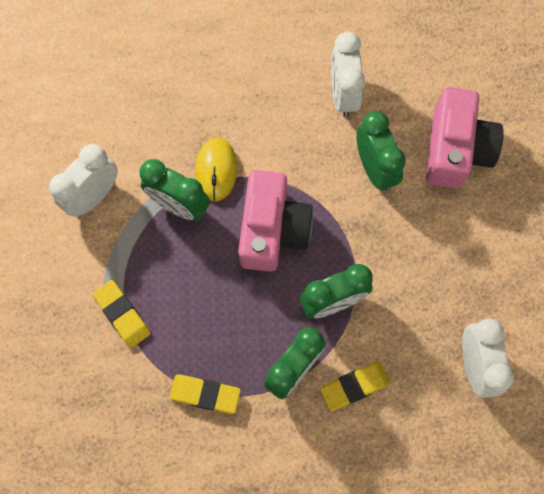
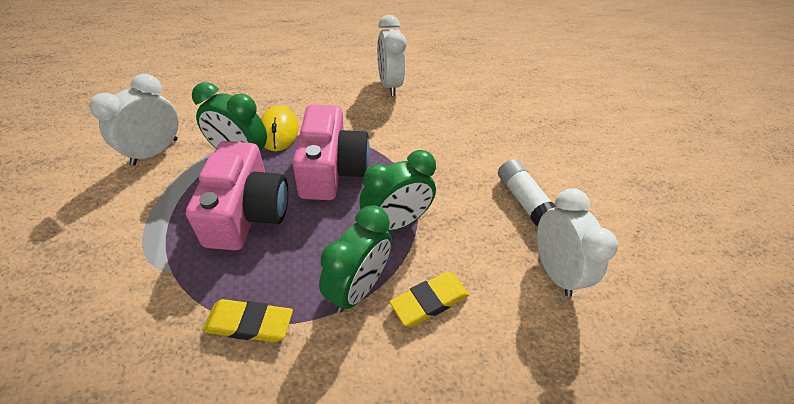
camera: 10 degrees left, 25 degrees down
yellow eraser [92,280,151,348] -> none
green clock [356,111,406,191] -> none
pink camera [426,87,504,188] -> pink camera moved to [186,141,288,250]
none -> white glue stick [498,159,556,226]

